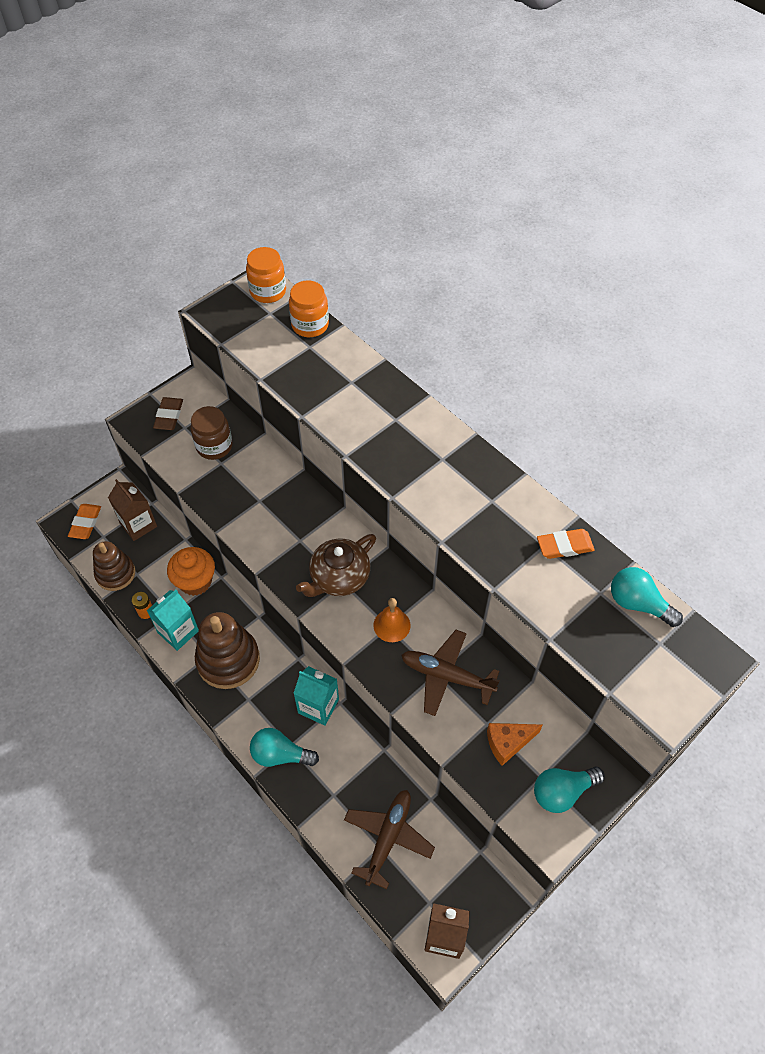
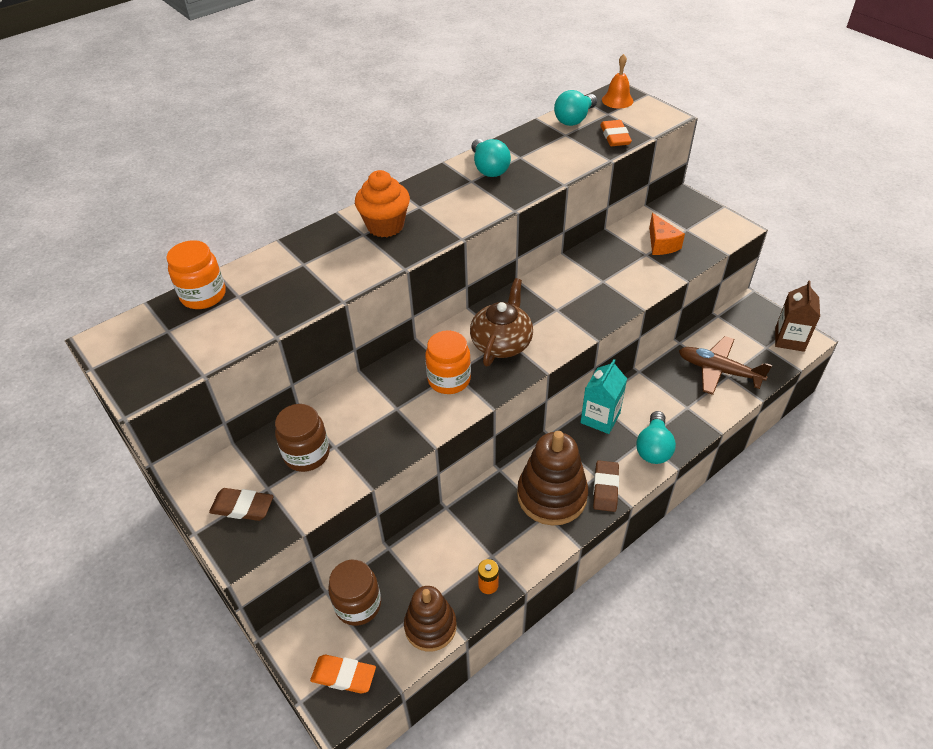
camera: 85 degrees left, 10 degrees down
brown carton [108,479,157,541] -> brown jar [328,560,381,626]
turquoise carton [147,590,199,651] -> none
orange cupcake [167,547,215,596] -> orange cupcake moved to [355,170,410,237]
orange jar [246,247,286,303] -> orange jar moved to [425,330,471,394]
brown teapot [296,534,376,597] -> brown teapot turned 120 degrees counterclockwise [470,278,533,367]
orange bell [373,598,410,642] -> orange bell moved to [602,54,633,109]
brown plane [401,630,500,716] -> none
turquoise light bulb [534,767,605,813] -> turquoise light bulb moved to [471,139,511,177]
orange eraser [537,529,595,559] -> orange eraser moved to [600,120,632,146]
none -> brown eraser [593,460,619,512]

